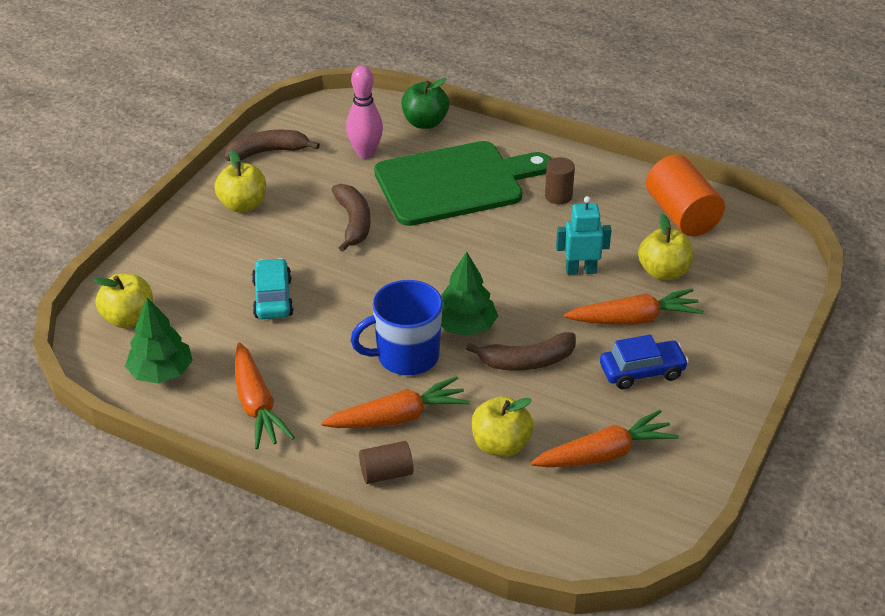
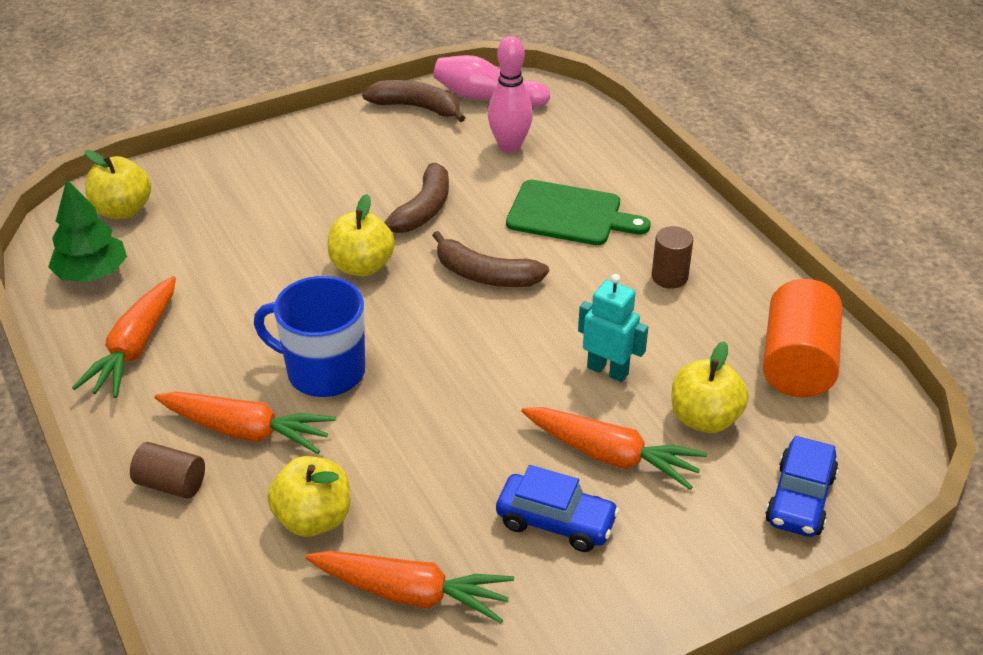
camera: 35 degrees right, 0 degrees up
yellow apple [214,150,266,213] -> yellow apple moved to [327,194,395,277]
turquoise car [252,258,294,319] -> none
green cutting board [374,141,551,226] -> green cutting board [506,180,650,245], size x0.63
green apple [401,78,449,129] -> none
green tree [441,252,498,336] -> none
brown banana [466,332,576,371] -> brown banana moved to [432,231,549,287]
none -> pink bowling pin [433,55,550,107]
none -> blue car [765,436,838,537]

